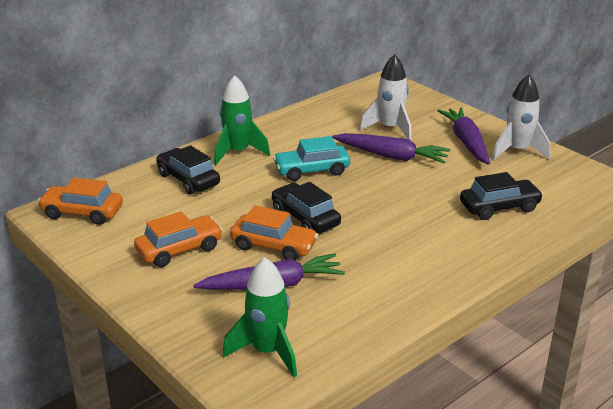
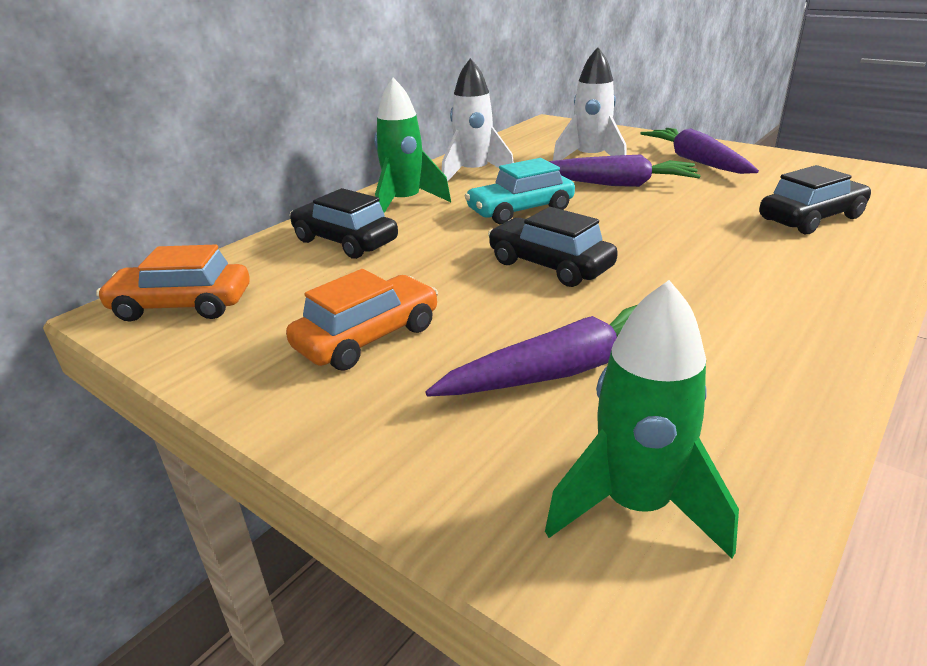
camera: 10 degrees left, 0 degrees up
orange car [230,205,318,261] -> none
white rocket [492,75,550,160] -> white rocket moved to [442,58,514,182]

